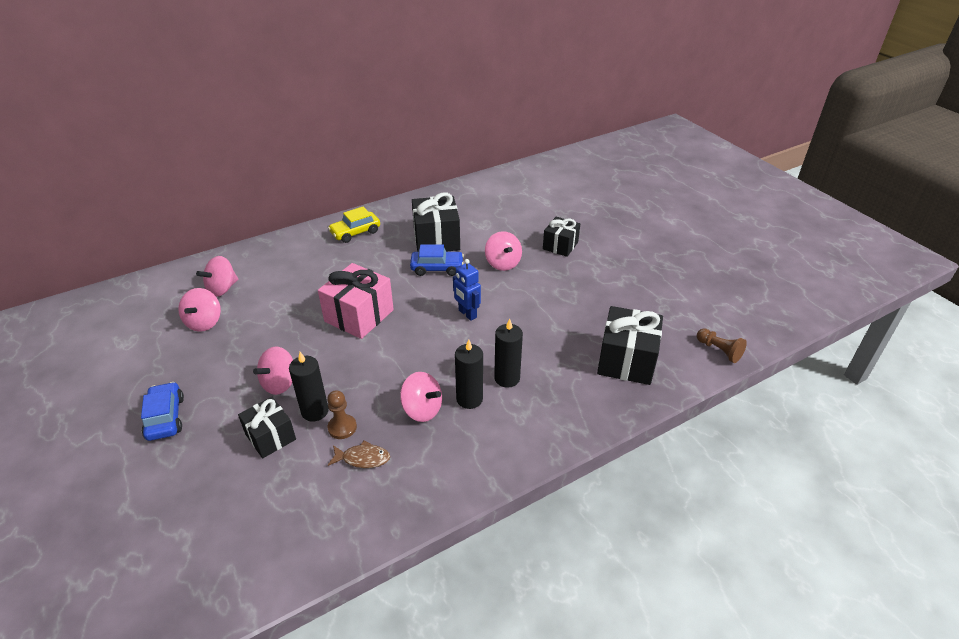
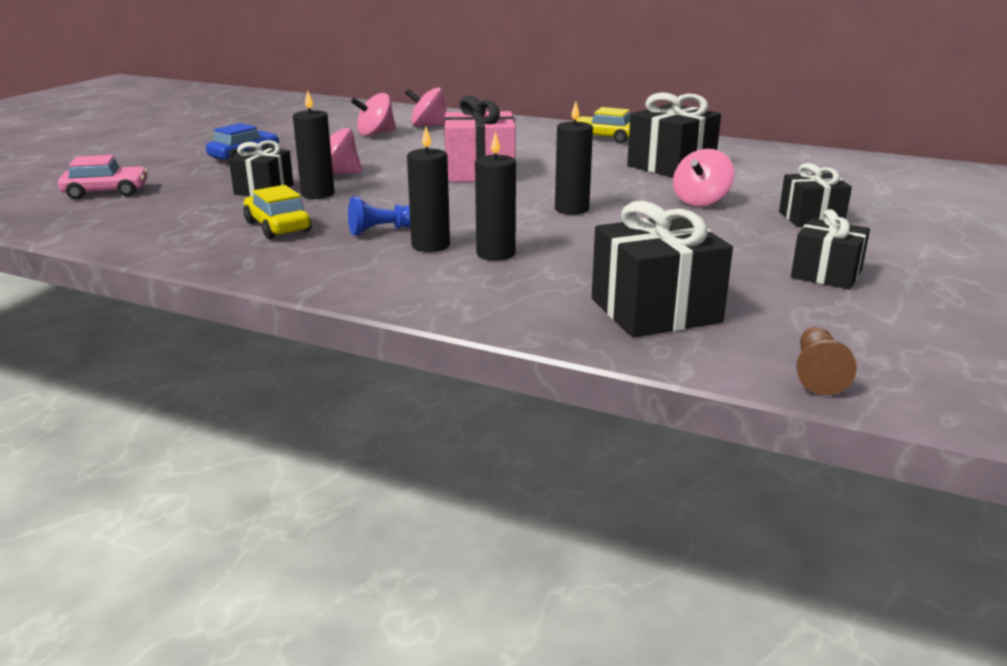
camera: 55 degrees right, 15 degrees down
brown pawn [327,390,357,439] -> none
brown fish [328,440,390,468] -> yellow car [243,185,311,239]
pink spinning top [400,372,442,422] -> blue pawn [348,197,411,235]
blue car [410,245,464,276] -> none
blue robot [453,259,481,321] -> black candle [555,101,593,215]
none -> pink car [58,155,148,199]
none -> black gift [791,209,870,289]

